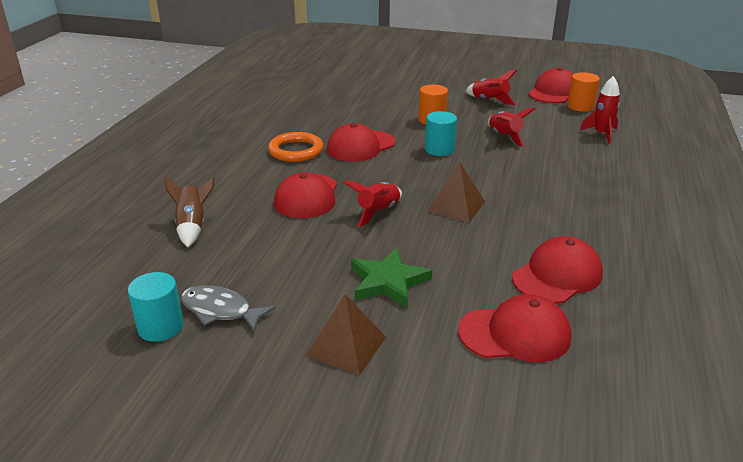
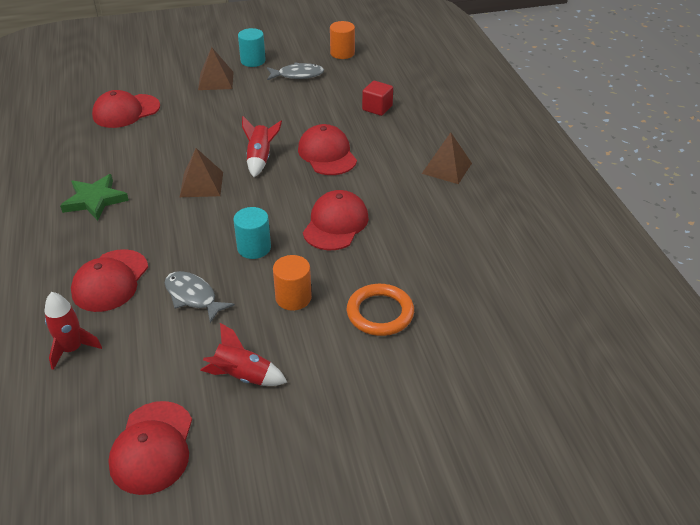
camera: 150 degrees right, 10 degrees up
turquoise cylinder [128,272,184,342] -> turquoise cylinder moved to [238,28,266,67]
brown rocket [165,176,215,247] -> red cube [362,81,393,116]
orange ring [268,132,324,162] -> orange ring moved to [347,284,414,336]
green star [351,248,432,308] -> green star moved to [60,174,129,221]
red rocket [488,108,535,147] -> grey fish [165,271,235,323]
red cap [512,236,603,304] -> red cap moved to [71,249,148,312]
orange cylinder [567,72,600,112] -> orange cylinder moved to [330,21,355,59]
none -> brown pyramid [422,132,472,184]

